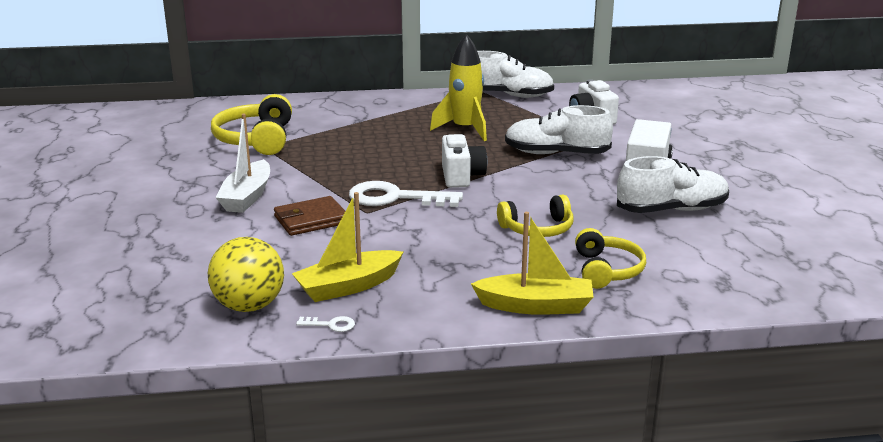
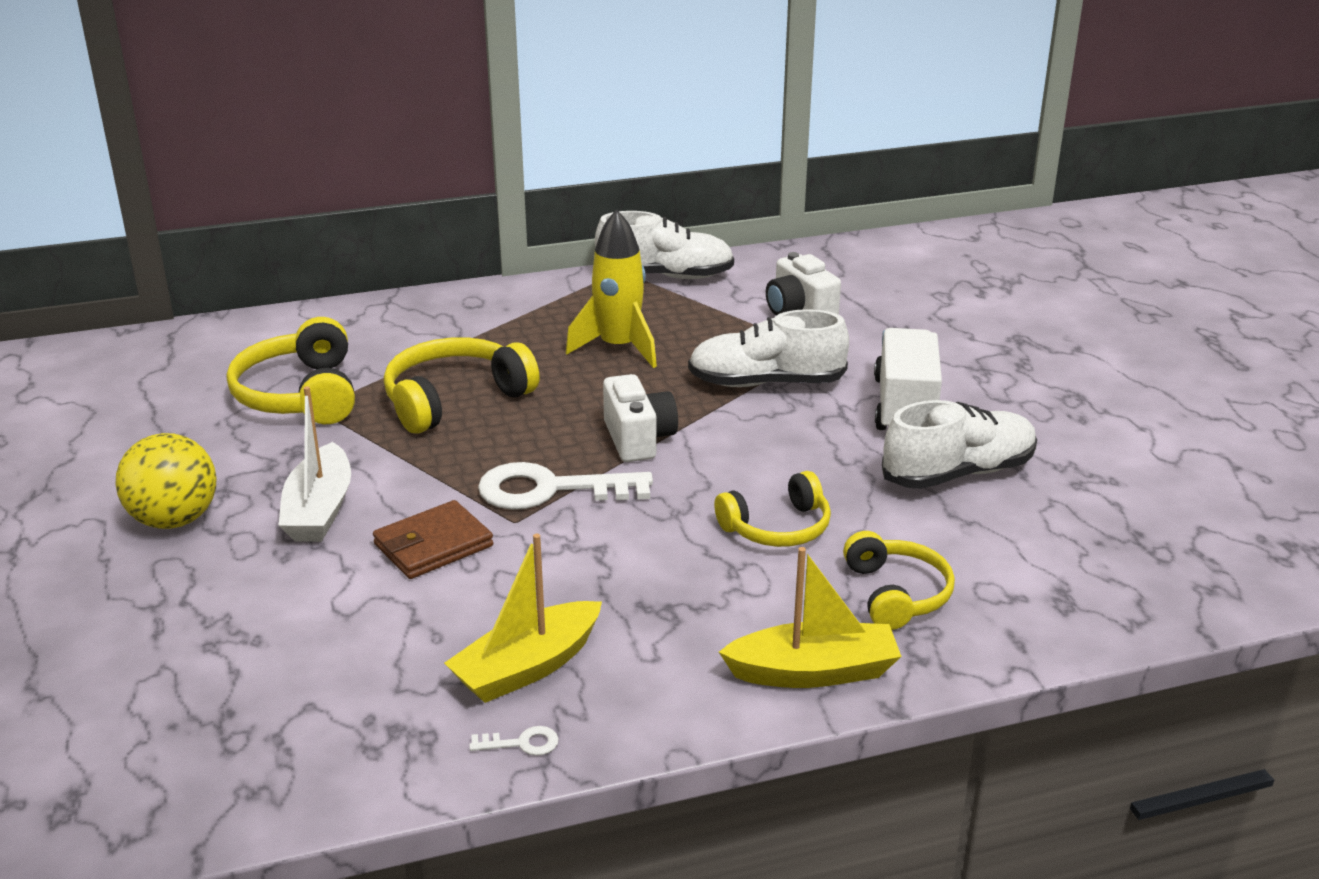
camera: 10 degrees left, 5 degrees up
yellow ball [208,237,284,312] -> yellow ball moved to [115,433,217,529]
none -> yellow headphones [384,337,540,434]

